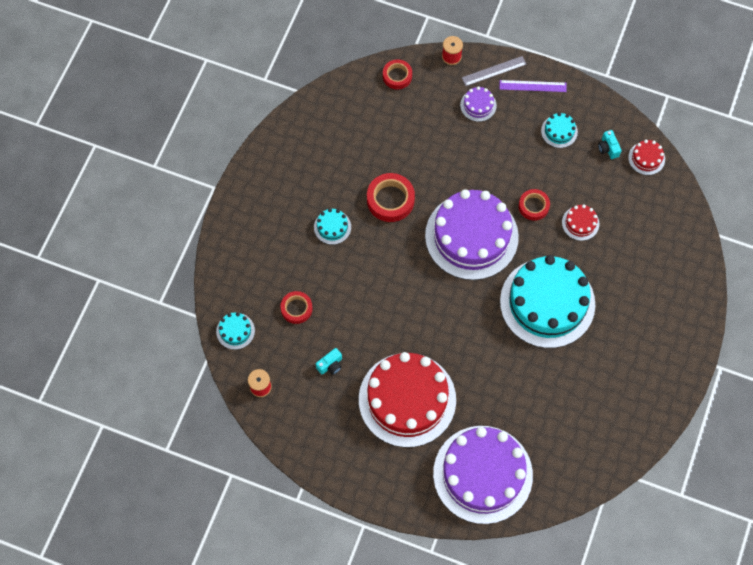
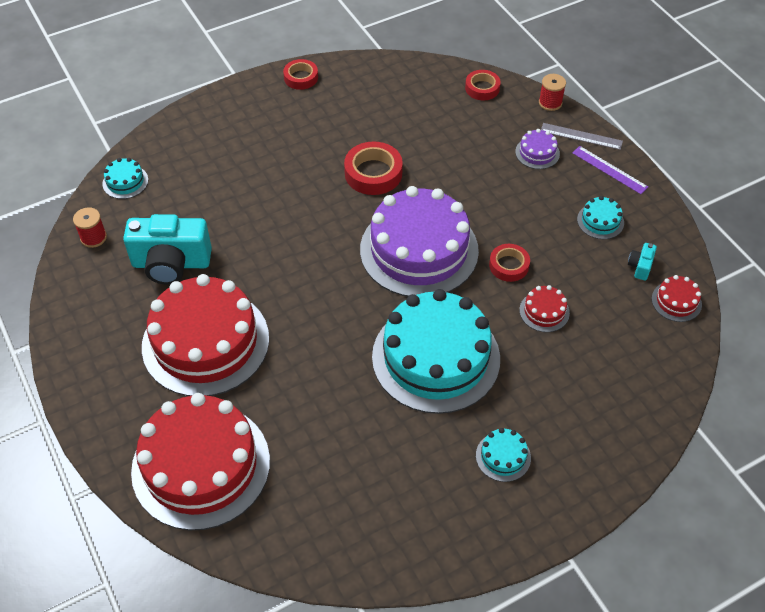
camera: 40 degrees right, 15 degrees down
red tape [280,291,313,324] -> red tape moved to [283,59,318,90]
turquoise cake [314,208,351,245] -> turquoise cake moved to [476,428,531,482]
turquoise camera [316,348,342,375] -> turquoise camera [123,214,212,285], size x2.36
purple cake [433,426,533,524] -> red cake [131,393,270,530]

